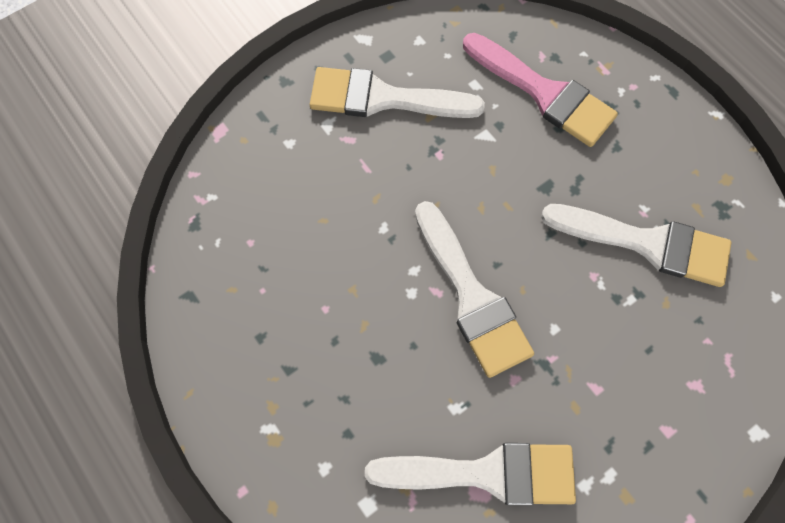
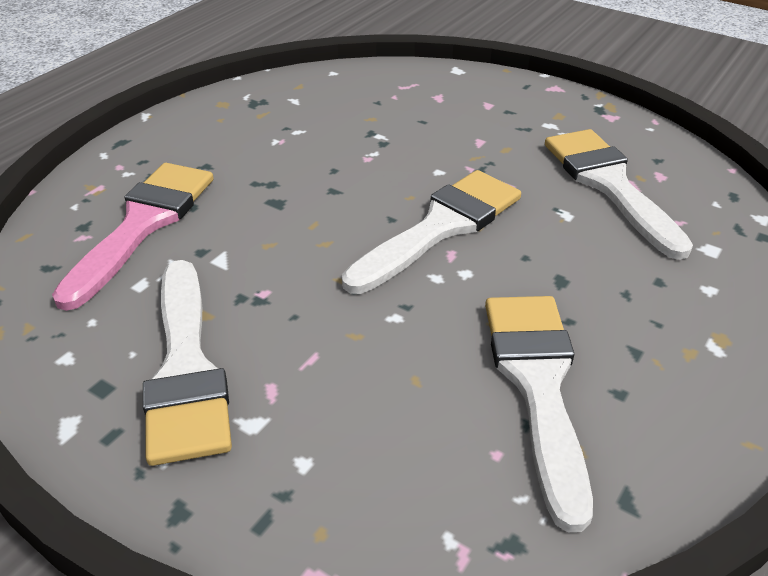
camera: 110 degrees left, 30 degrees down
white brush [541,204,732,287] -> white brush moved to [485,296,593,532]

